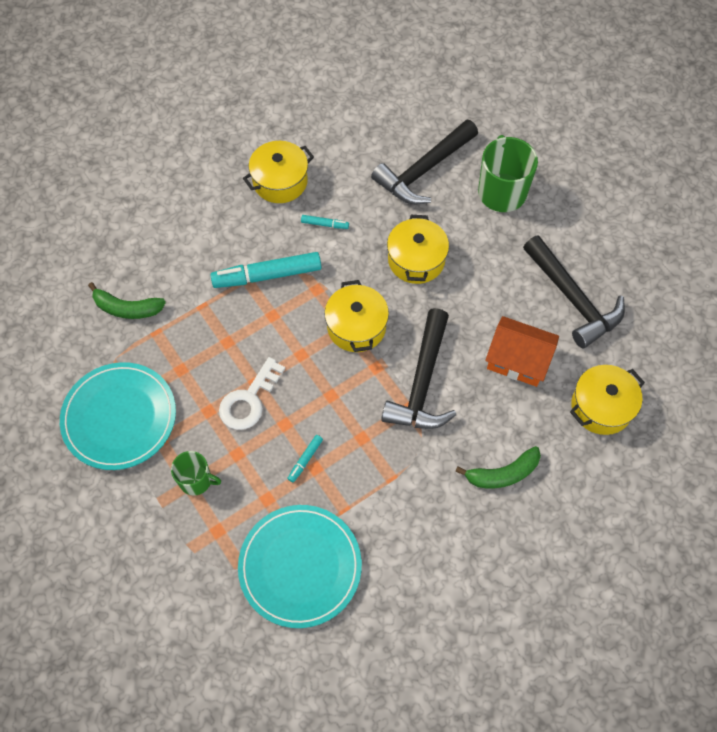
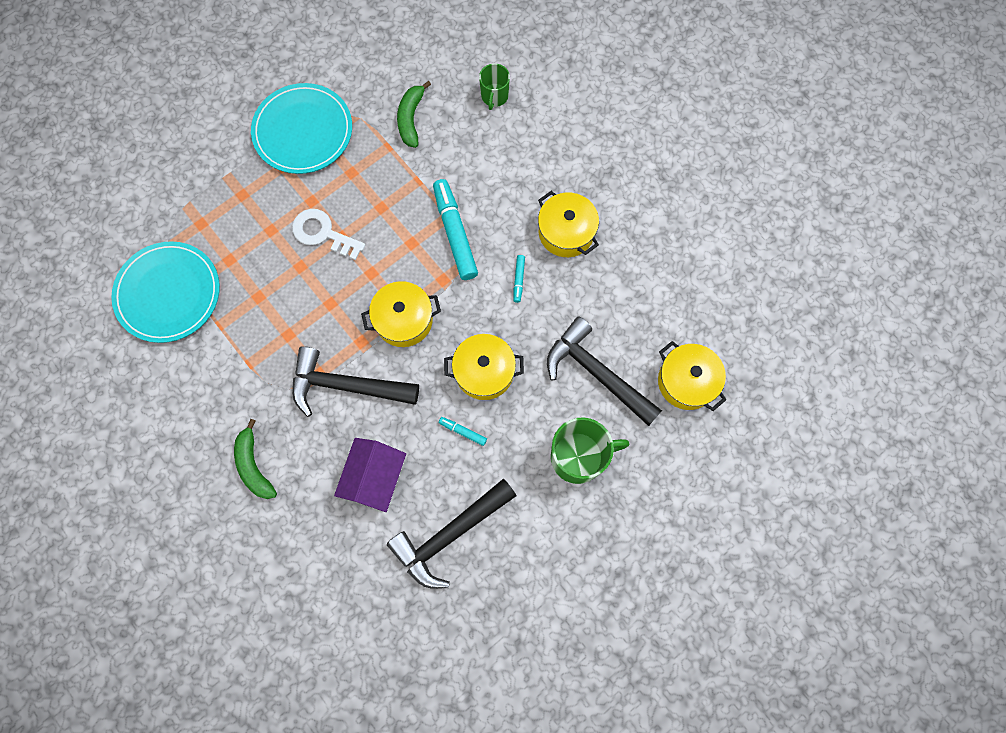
camera: 85 degrees right, 10 degrees up
green mug [171,451,221,496] -> green mug moved to [479,64,510,110]
turquoise marker [287,435,323,482] -> turquoise marker moved to [439,417,487,446]
orange house [485,316,559,387] -> purple house [334,438,406,512]
yellow pot [570,365,645,435] -> yellow pot moved to [658,341,726,411]

